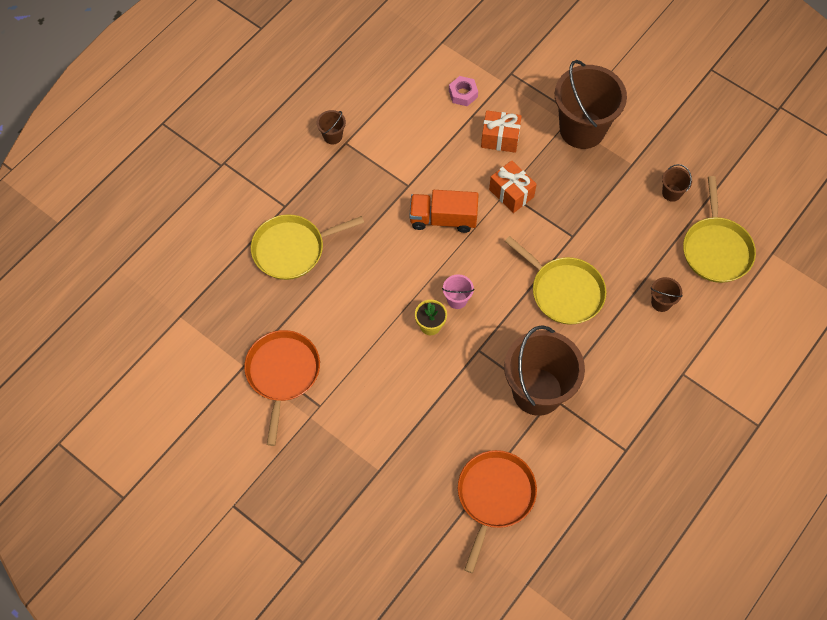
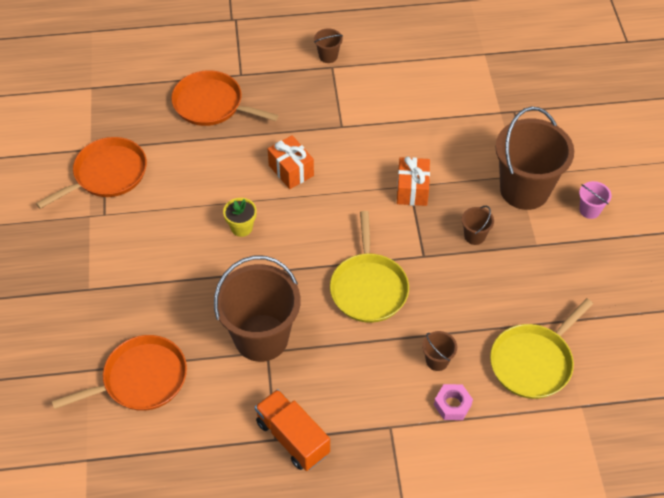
camera: 45 degrees right, 10 degrees down
yellow pan [251,214,364,280] -> orange pan [171,70,279,126]
orange truck [409,190,479,233] -> orange truck moved to [255,389,330,471]
pink bucket [442,274,474,309] -> pink bucket moved to [579,181,612,219]
pink nut [449,76,478,106] -> pink nut moved to [434,384,473,420]
orange gift [481,110,522,153] -> orange gift moved to [268,135,314,189]
brown bucket [662,164,692,202] -> brown bucket moved to [462,206,494,245]

